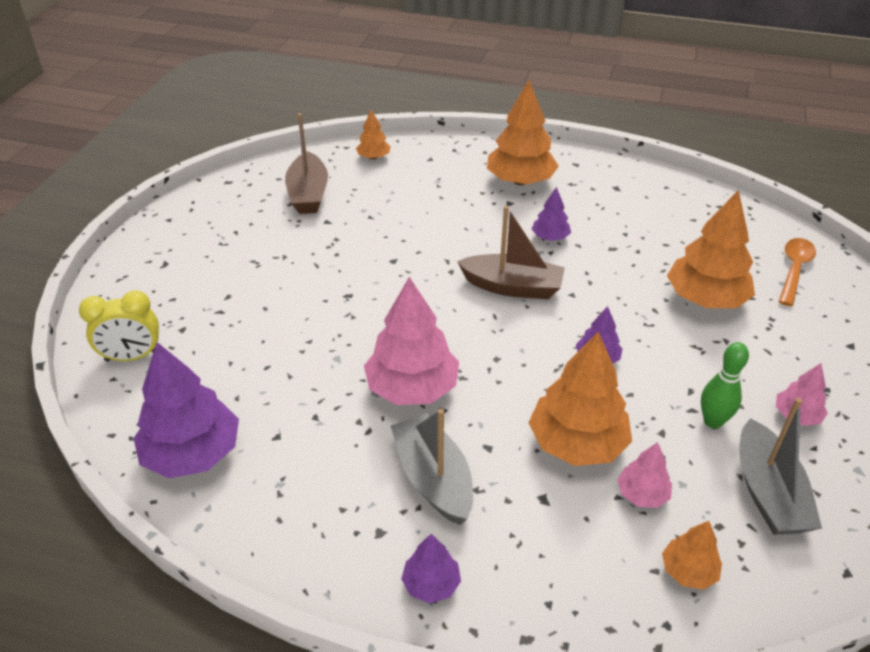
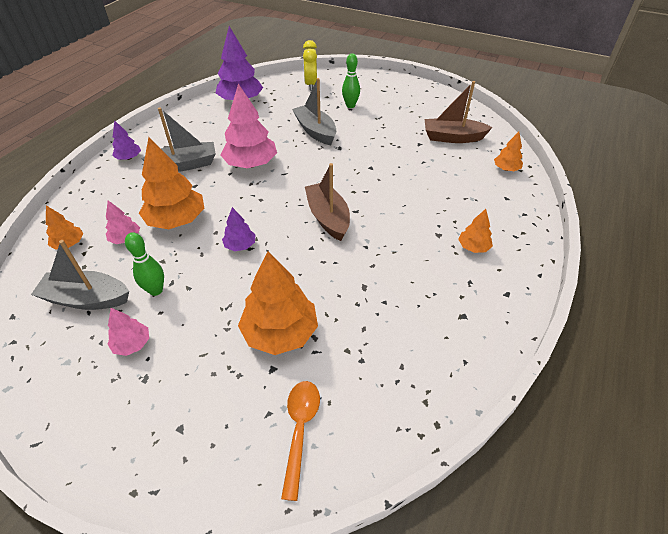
camera: 100 degrees right, 5 degrees up
brown boat [457,206,565,299] -> brown boat turned 135 degrees clockwise [305,163,350,241]
orange tree [487,80,559,185] -> orange tree [458,209,493,253], size x0.51
purple tree [532,187,571,241] -> none
orange spoon [778,238,816,306] -> orange spoon turned 120 degrees counterclockwise [281,381,320,501]
none -> grey boat [292,78,336,145]
none -> green bowling pin [342,53,360,108]

